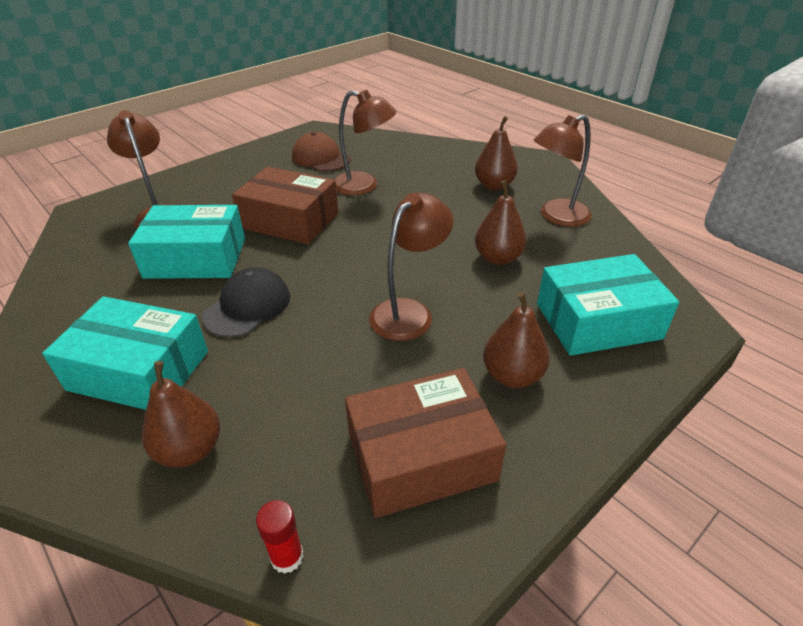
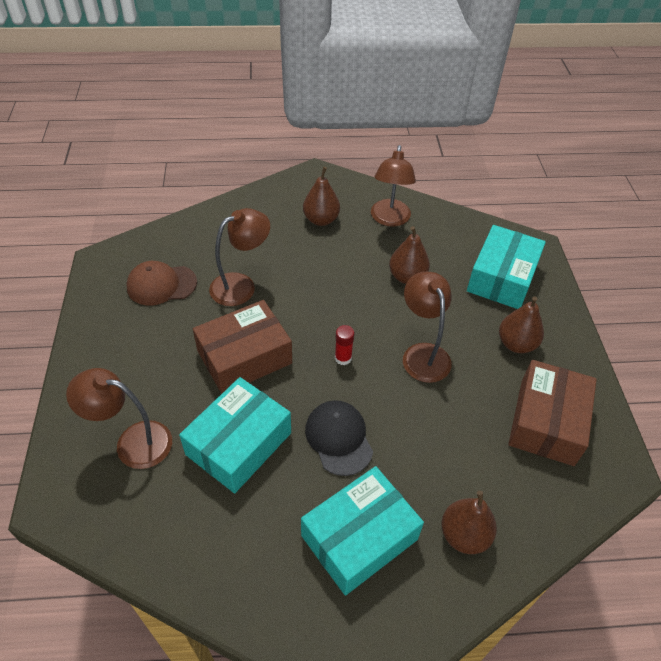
camera: 55 degrees left, 10 degrees up
red glue stick [256,500,304,574] -> red glue stick moved to [335,325,354,365]

